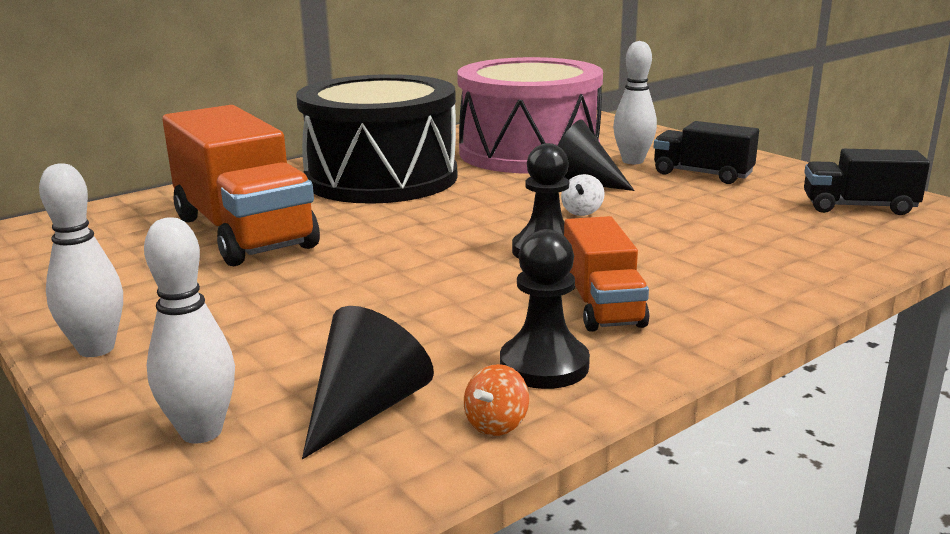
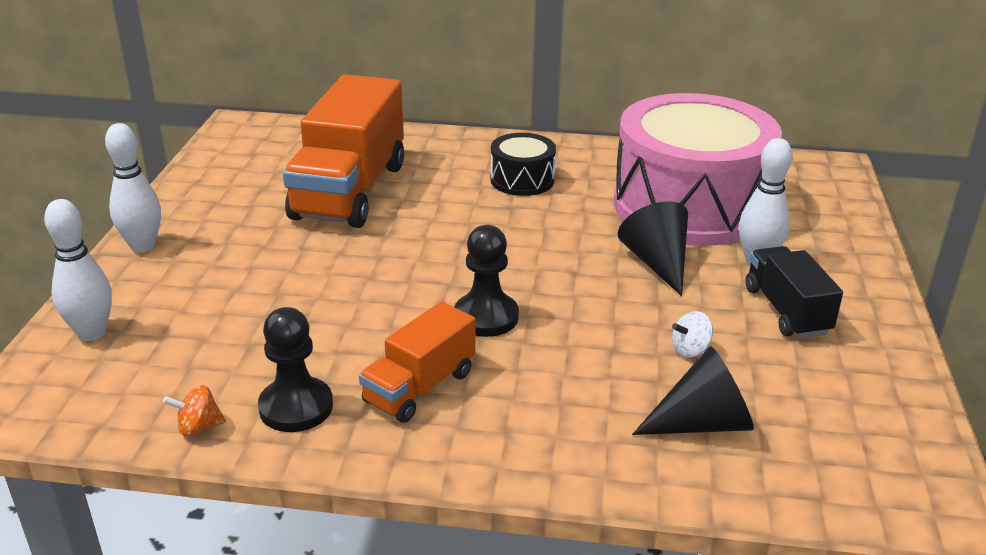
camera: 45 degrees right, 10 degrees up
black drum [296,74,458,204] -> black drum [491,133,556,196], size x0.44
black cone [302,306,434,459] -> black cone moved to [632,346,754,435]
white spinning top [561,174,604,216] -> white spinning top moved to [672,311,713,358]
black truck [804,149,930,215] -> none

